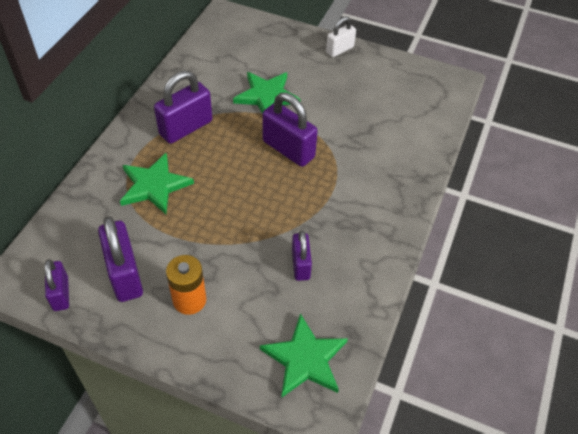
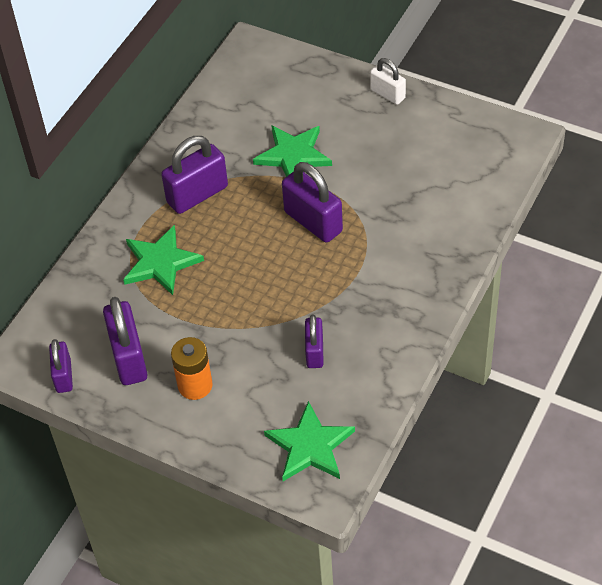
camera: 10 degrees right, 0 degrees up
white padlock [326,17,356,57] -> white padlock turned 75 degrees clockwise [370,58,406,105]

